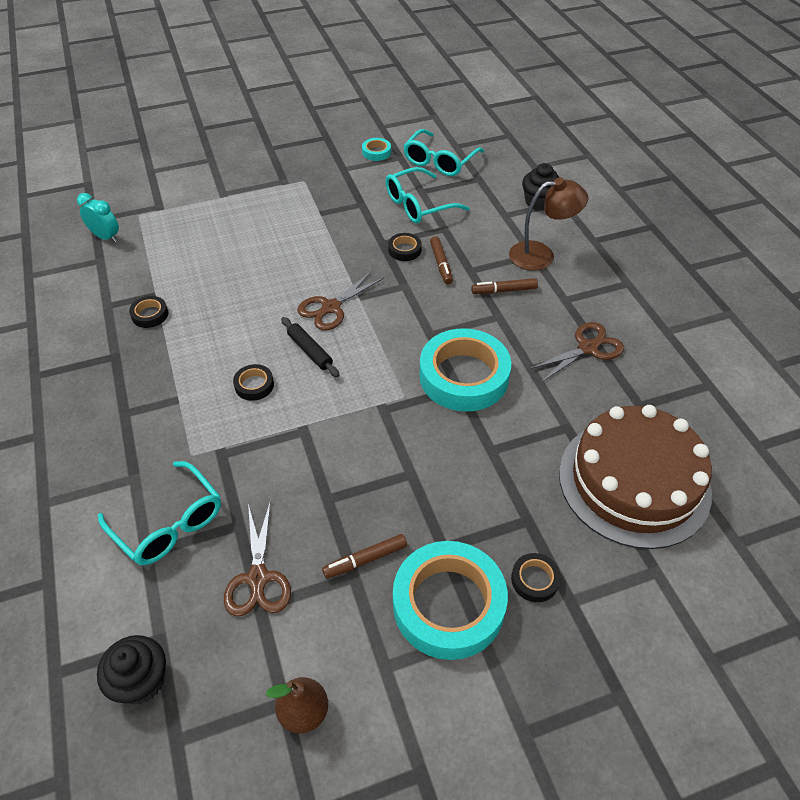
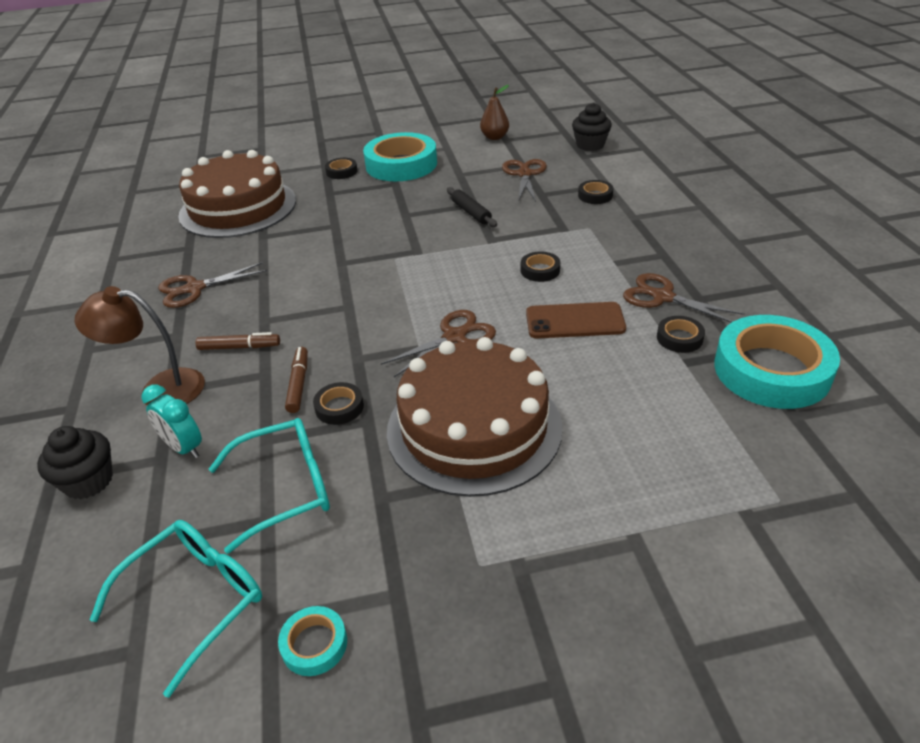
camera: 170 degrees left, 10 degrees down
turquoise clock [77,193,119,242] -> turquoise clock moved to [142,385,202,458]
turquoise glasses [98,461,221,565] -> black tape [578,180,614,204]
black rolling pin [281,317,340,377] -> black rolling pin moved to [447,187,497,227]
brown marker [322,534,407,578] -> none
turquoise tape [419,328,511,412] -> turquoise tape moved to [714,315,840,409]
none -> brown cake [387,337,563,497]
none -> brown phone [526,302,626,338]
none -> brown scissors [623,273,744,323]

